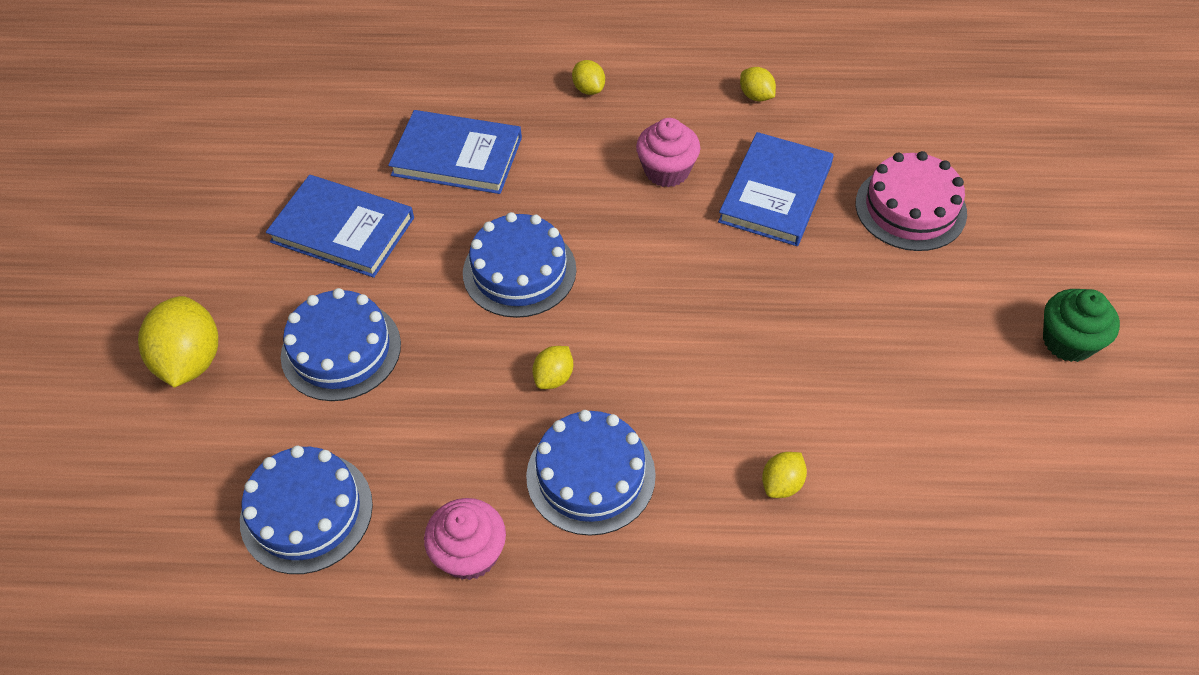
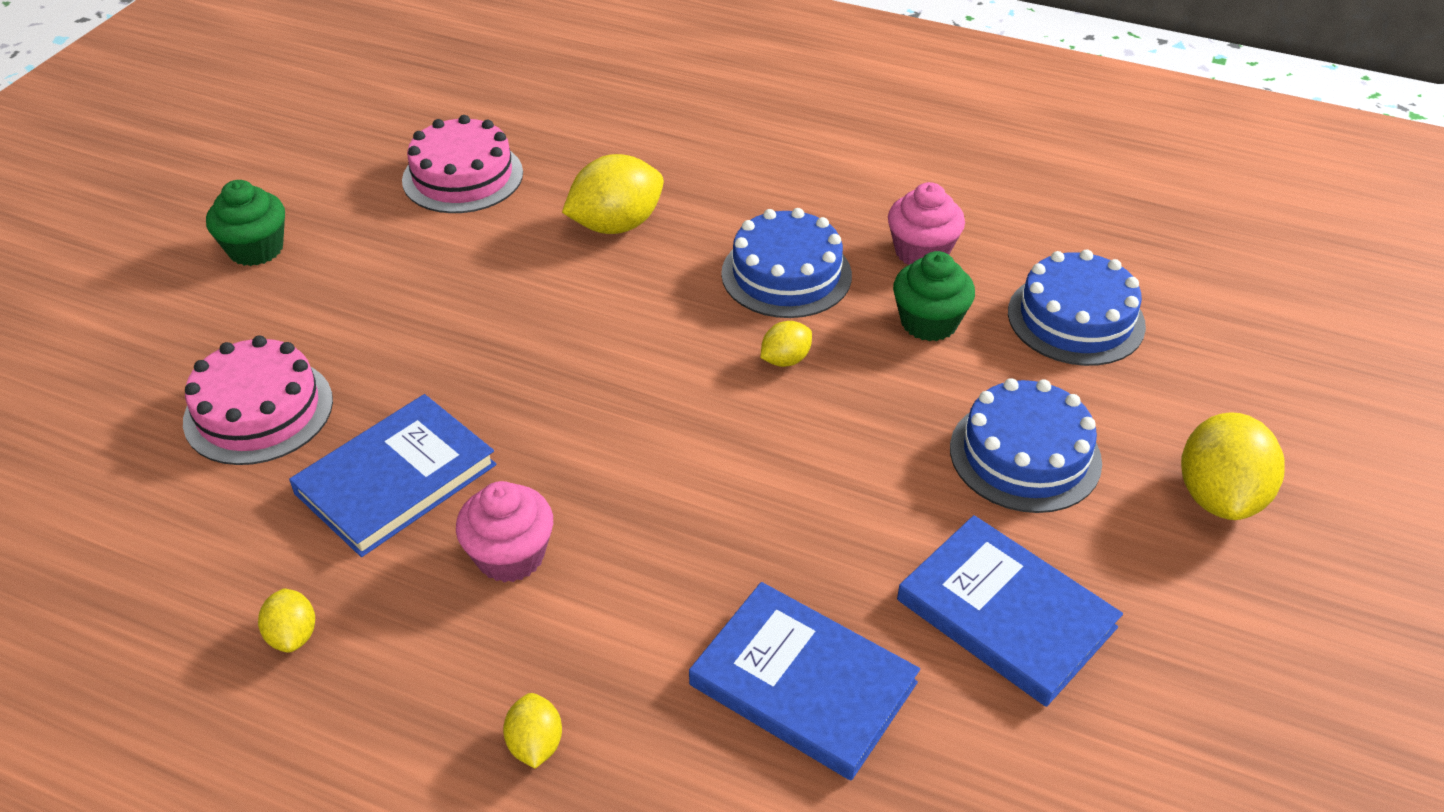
camera: 160 degrees left, 10 degrees down
blue cake [463,212,576,318] -> none
yellow lemon [762,452,807,498] -> yellow lemon [562,154,664,234], size x1.93
none -> pink cake [402,115,523,213]
none -> green cupcake [893,251,975,341]

